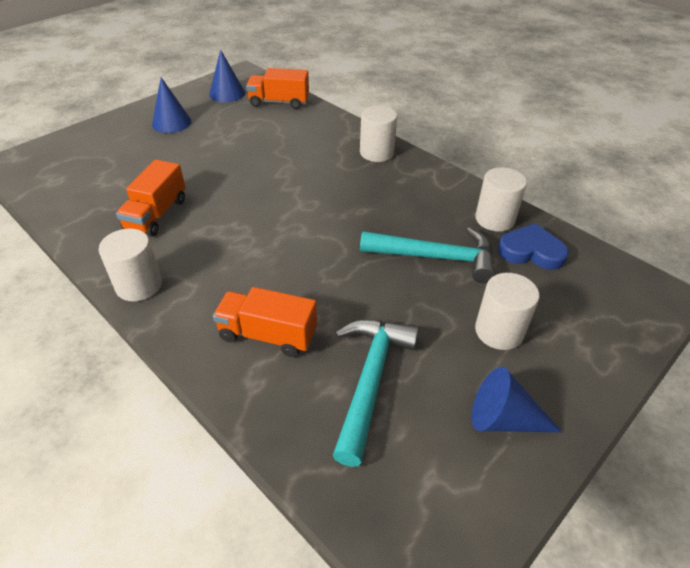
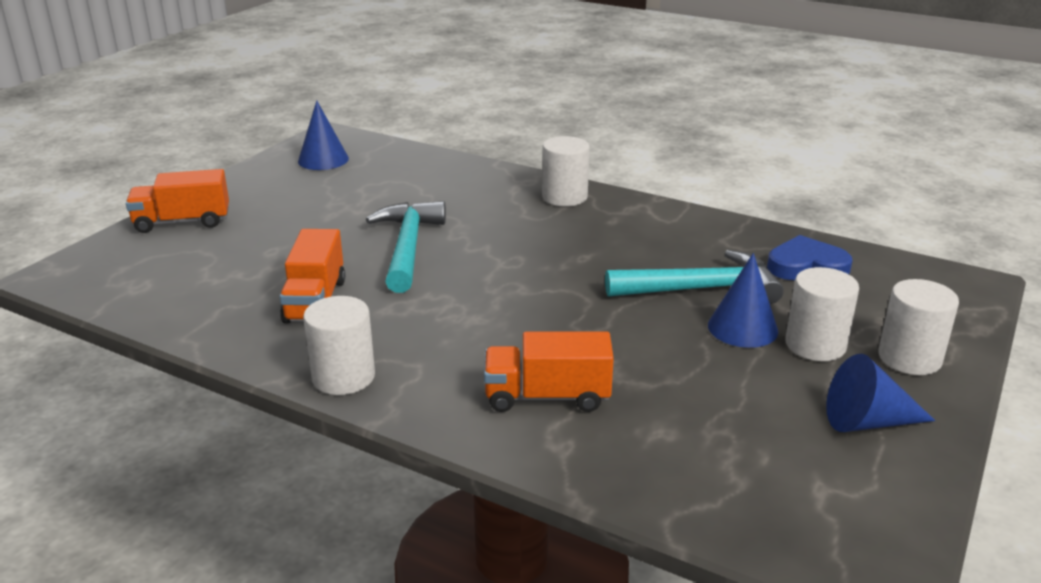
camera: 15 degrees left, 15 degrees down
blue cone [152,77,191,133] -> blue cone moved to [708,253,778,348]
orange truck [246,68,309,109] -> orange truck moved to [126,169,229,233]
turquoise hammer [333,319,419,467] -> turquoise hammer moved to [366,201,446,293]
white cylinder [475,167,527,232] -> white cylinder moved to [878,279,959,375]

